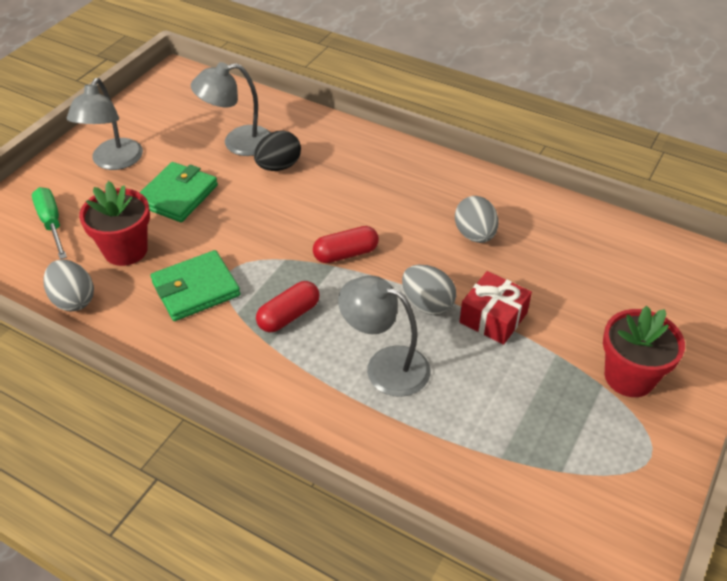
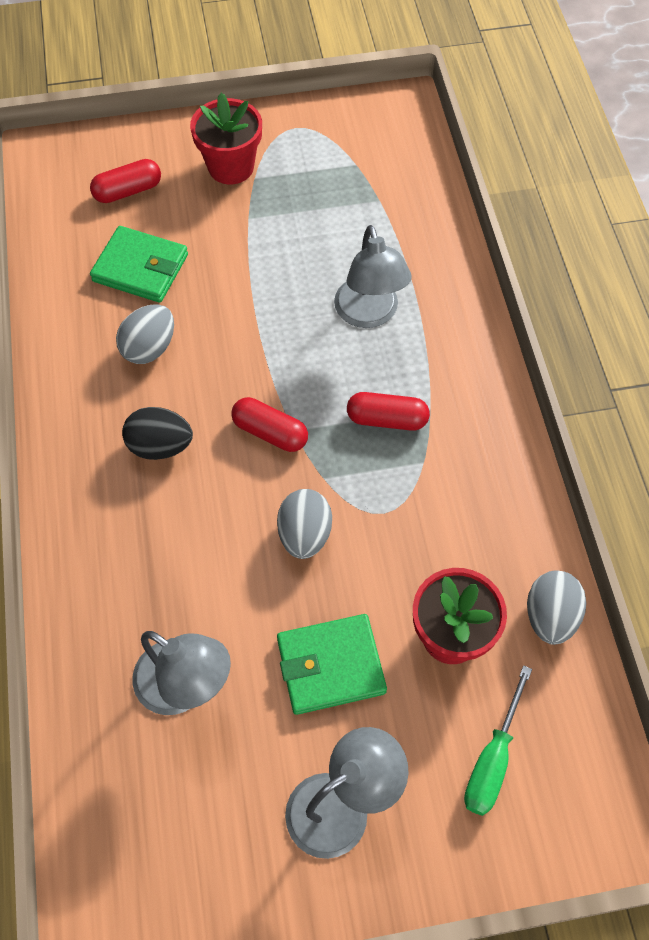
camera: 130 degrees left, 15 degrees up
green wallet [151,250,241,321] -> green wallet moved to [90,226,188,303]
black egg [254,130,301,171] -> black egg moved to [122,407,193,460]
grey egg [402,265,456,315] -> grey egg moved to [277,489,332,559]
red gift [459,271,532,345] -> none
none -> red capsule [90,159,161,203]

